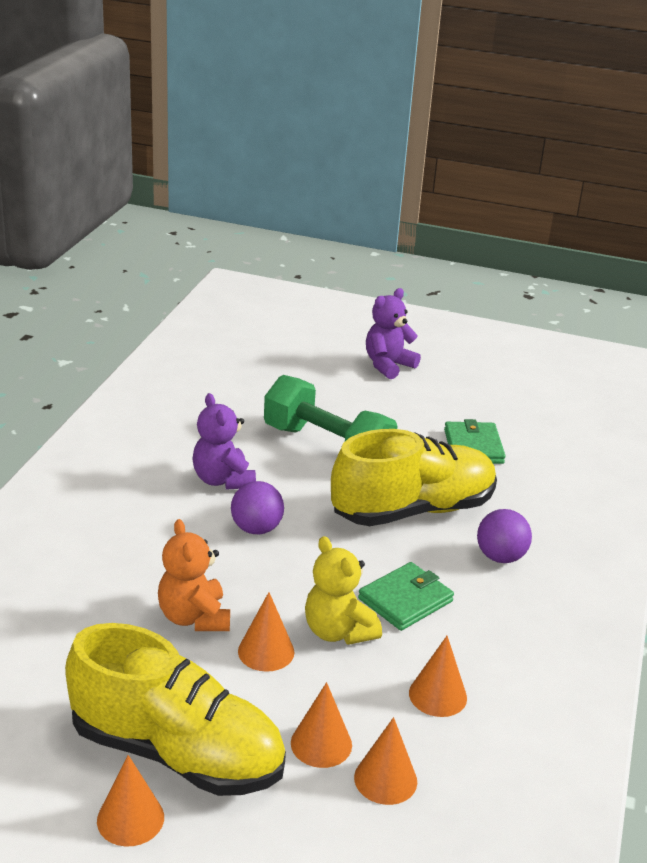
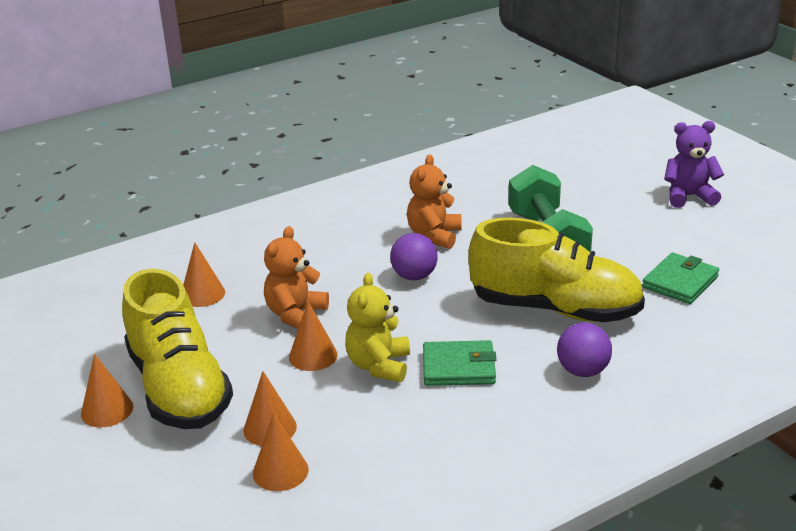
camera: 45 degrees right, 0 degrees up
purple teddy bear [193,393,256,490] -> orange teddy bear [407,155,462,249]
orange cone [409,636,467,717] -> orange cone moved to [183,242,225,307]

